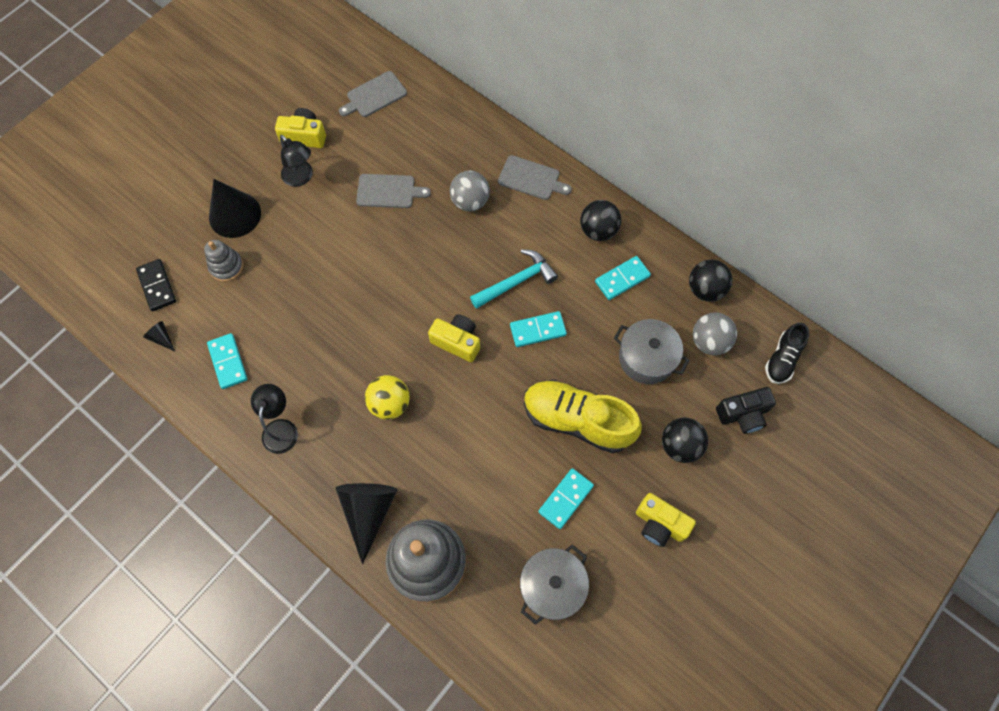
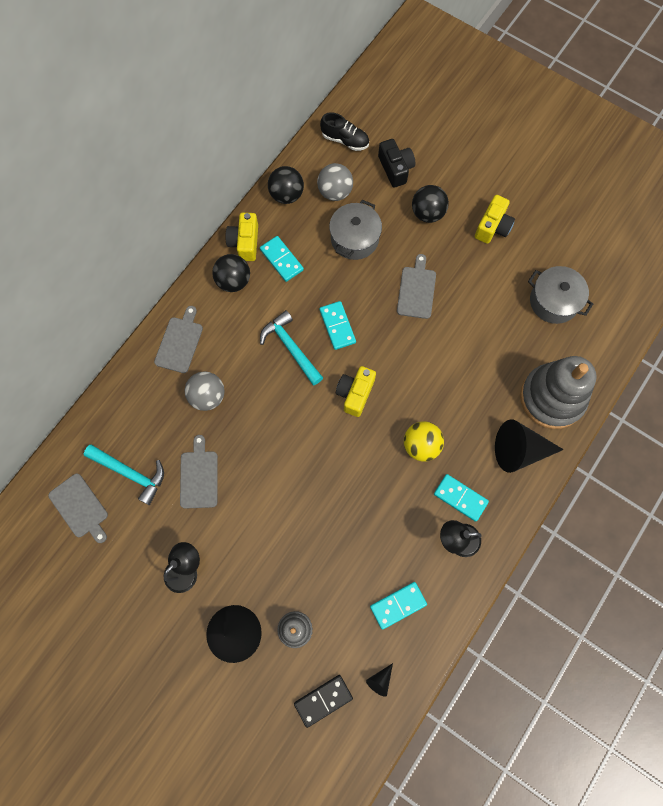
camera: 95 degrees left, 5 degrees up
yellow camera [275,108,326,148] -> yellow camera moved to [225,213,258,261]
yellow shoe [524,380,642,453] -> grey cutting board [397,254,436,319]
turquoise domino [538,468,594,529] -> turquoise domino moved to [434,474,489,522]
none -> turquoise hammer [84,445,164,505]

